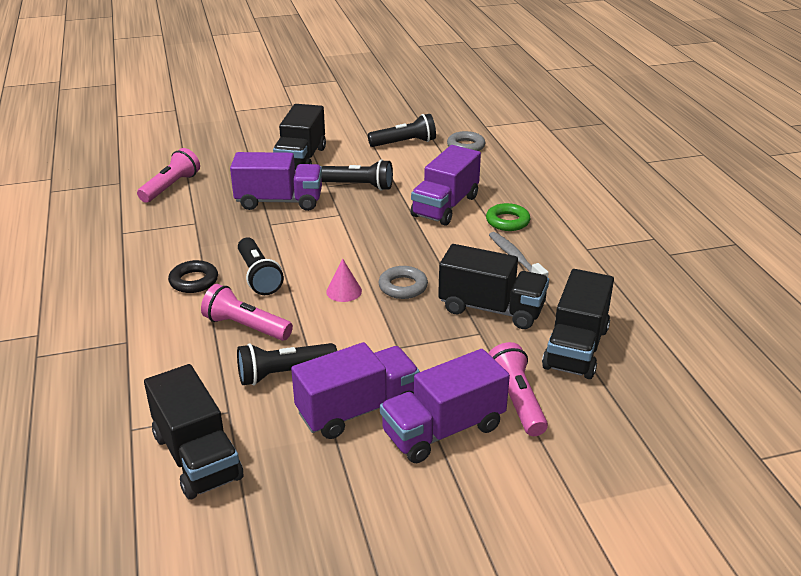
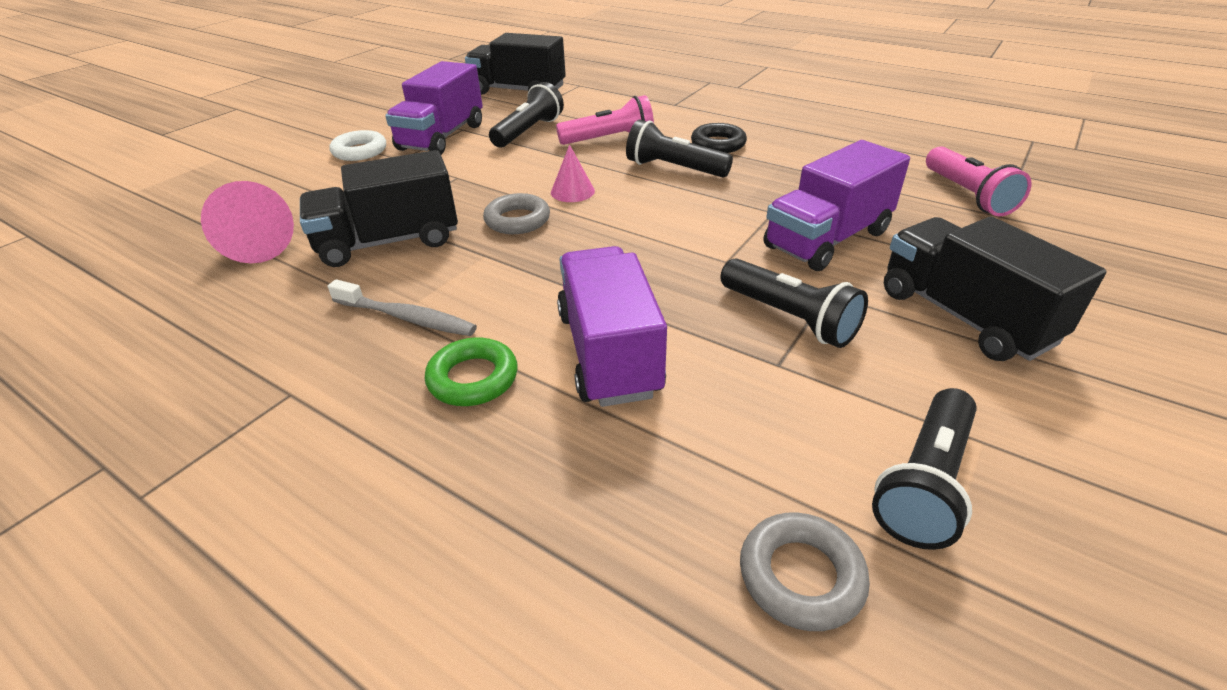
camera: 140 degrees right, 5 degrees up
black flashlight [322,159,393,191] -> black flashlight turned 105 degrees counterclockwise [720,258,868,348]
purple truck [380,349,510,463] -> white ring [329,130,386,161]
pink flashlight [488,342,548,436] -> none
black truck [542,269,614,379] -> pink cone [201,181,294,263]

